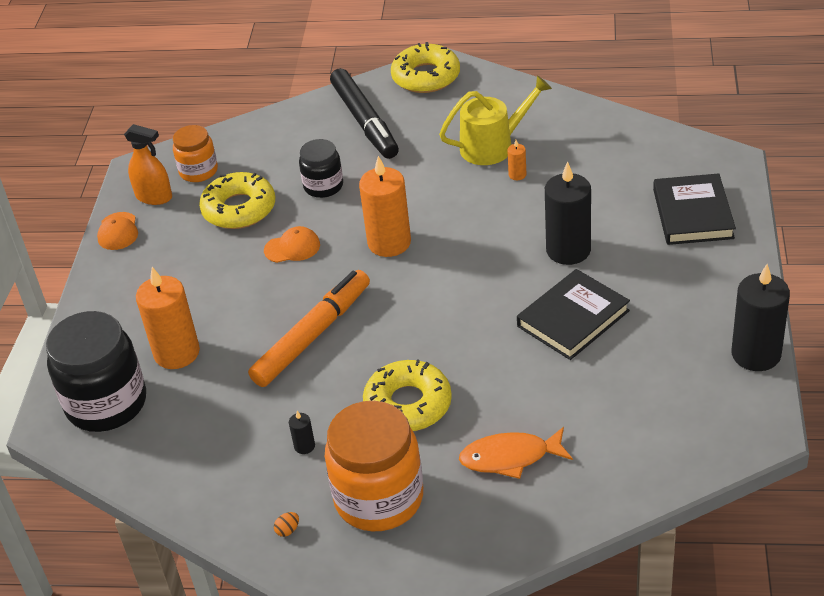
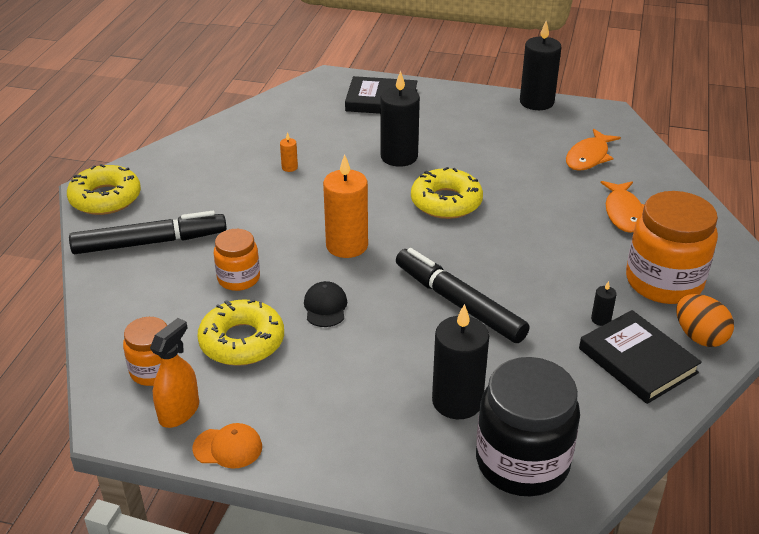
camera: 85 degrees left, 5 degrees down
orange candle [136,267,200,369] -> black candle [432,304,489,419]
orange marker [248,270,370,387] -> black marker [396,248,530,343]
orange cap [264,226,320,263] -> black cap [304,281,347,327]
orange egg [274,512,299,537] -> orange egg [676,294,734,347], size x2.43
black jar [299,139,343,198] -> orange jar [214,229,260,291]
yellow donut [363,359,452,431] -> yellow donut moved to [411,167,483,219]
yellow watering can [439,75,552,165] -> none
black book [517,269,630,360] -> black book moved to [579,310,702,404]
none -> orange fish [566,129,621,171]

